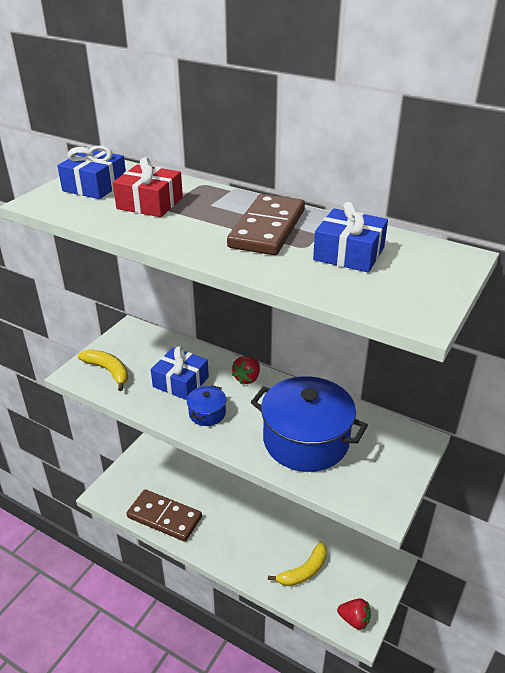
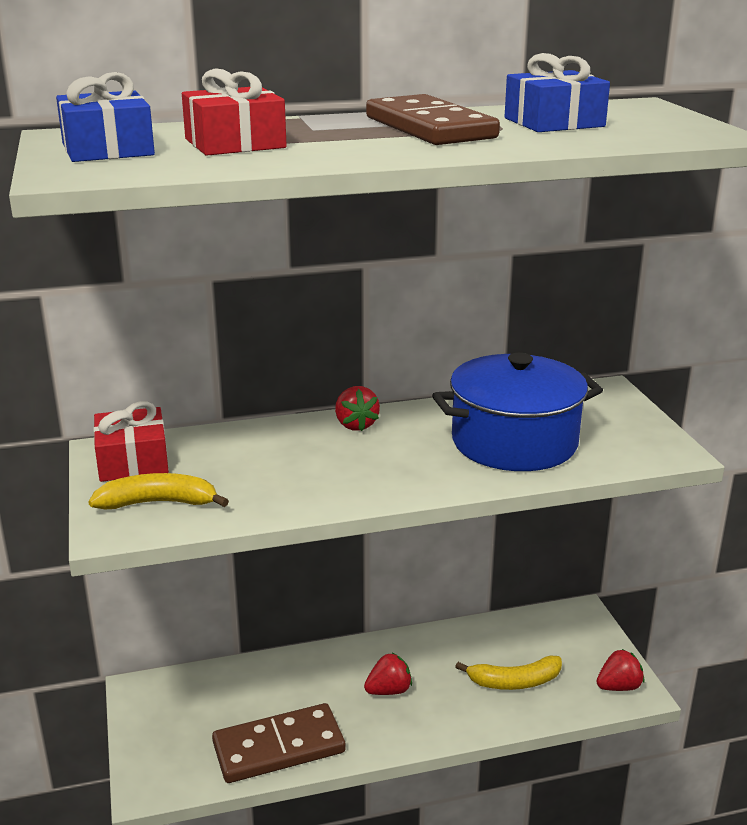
camera: 45 degrees left, 10 degrees down
blue gift [151,346,209,400] -> none
blue pot [187,385,226,426] -> none
yellow banana [268,542,327,586] -> yellow banana turned 75 degrees clockwise [455,656,562,690]
none -> red gift [93,401,169,482]
none -> red strawberry [364,653,412,695]

